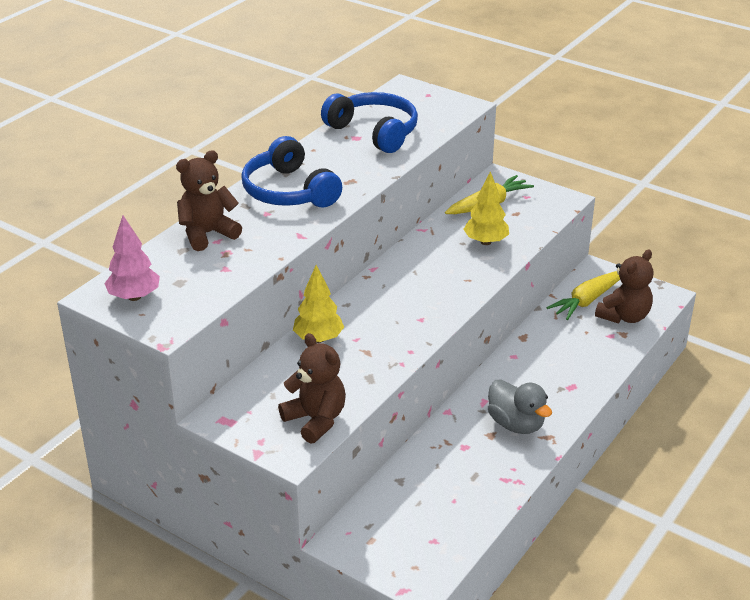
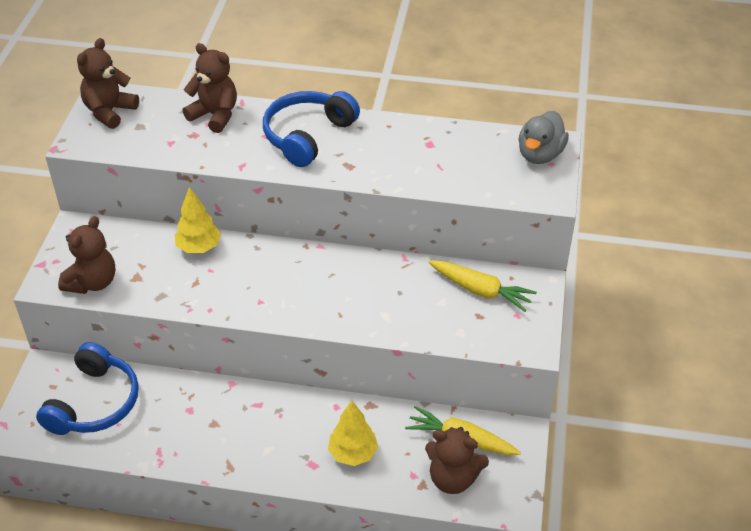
camera: 65 degrees right, 10 degrees up
pink tree [104,216,160,301] -> brown teddy bear [77,38,139,129]
blue headphones [321,92,418,153] -> blue headphones moved to [36,342,139,435]
yellow tree [463,171,509,245] -> yellow tree moved to [328,401,378,466]
grey duck [488,380,552,434] -> grey duck moved to [518,111,569,164]

